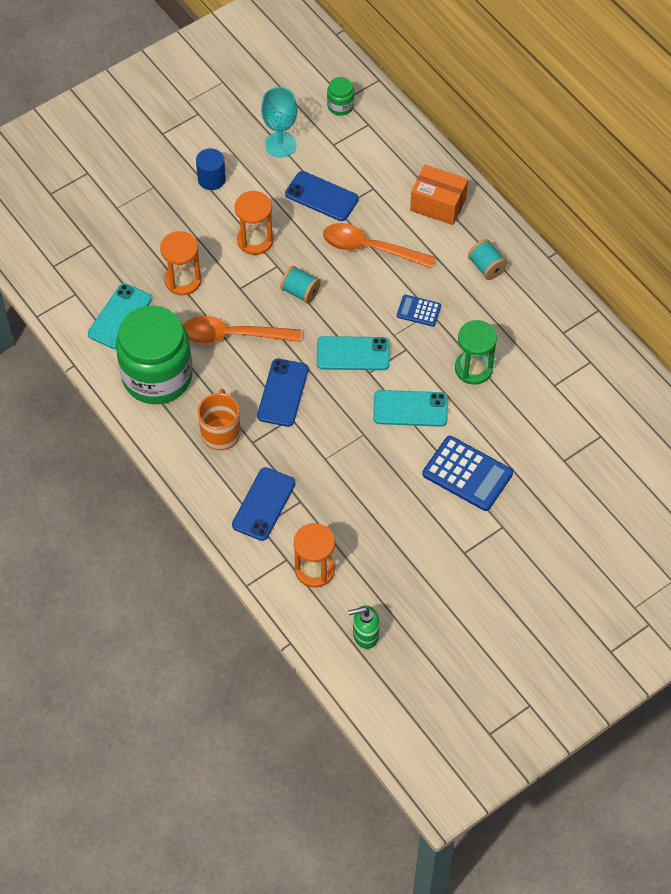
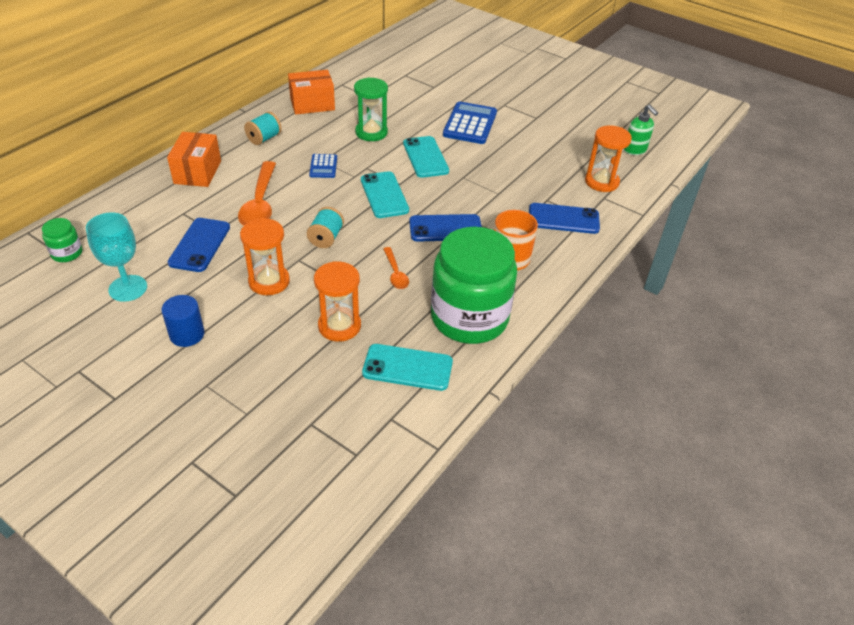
camera: 110 degrees left, 15 degrees down
orange spoon [183,316,301,344] -> orange spoon [383,247,409,289], size x0.52
none -> orange box [288,70,335,114]

